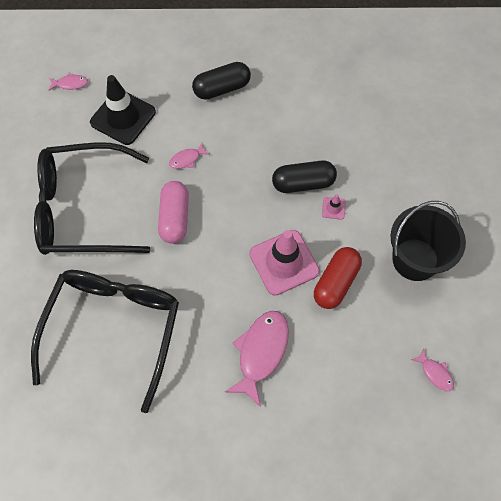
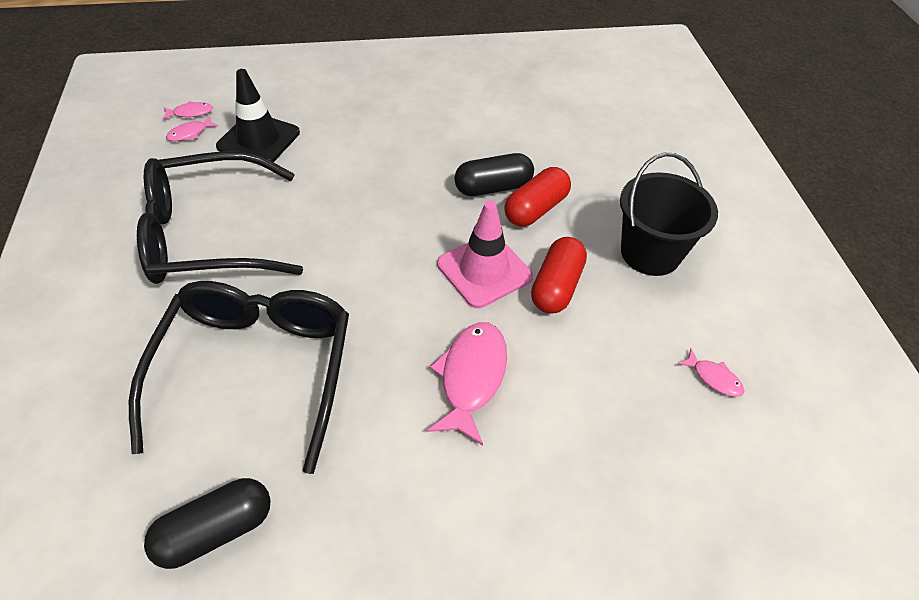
camera: 10 degrees left, 15 degrees down
pink capsule [158,181,189,244] -> none
pink fish [169,143,210,169] -> pink fish moved to [166,116,219,141]
black capsule [192,62,251,100] -> black capsule moved to [144,478,271,569]
pink traffic cone [322,194,346,220] -> red capsule [504,167,571,227]

